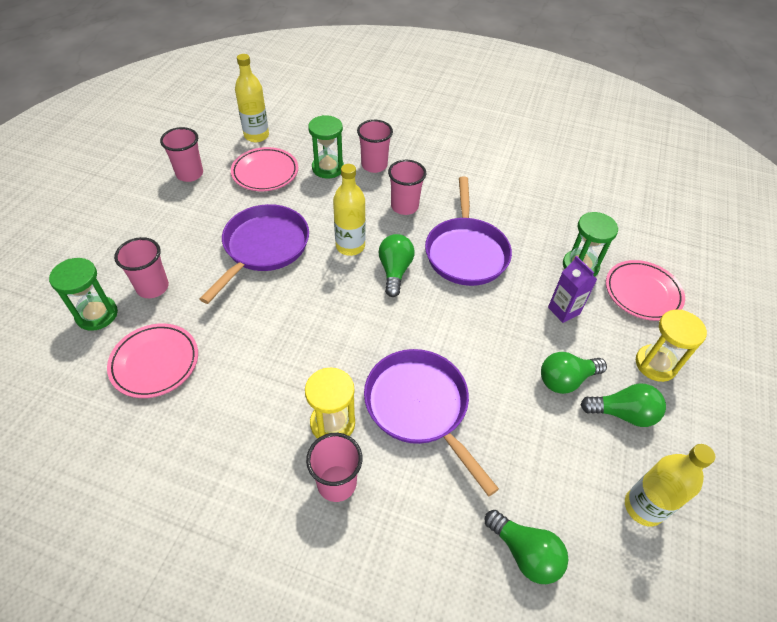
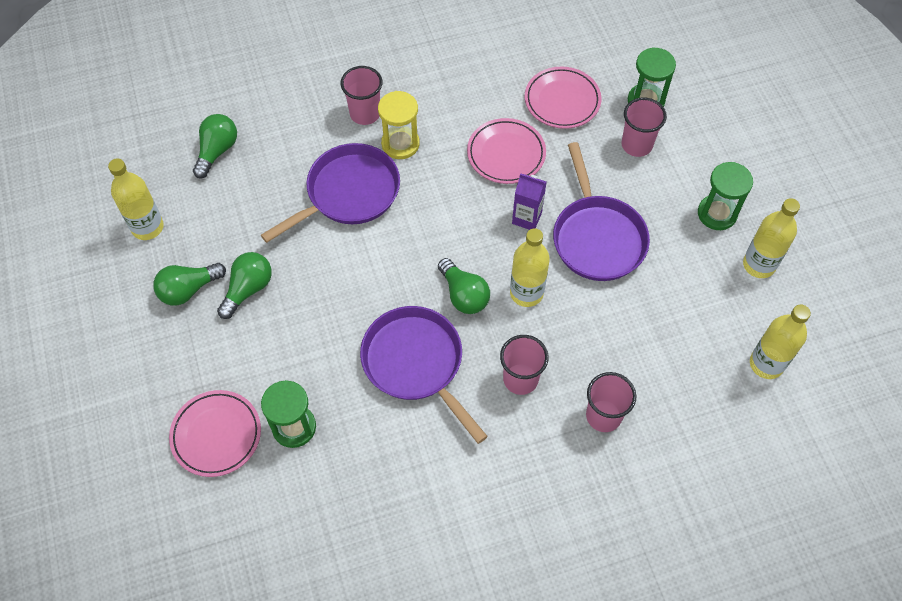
camera: 145 degrees right, 10 degrees up
pink cup [160,127,203,182] -> yellow bottle [743,198,800,278]
pink plate [231,147,298,191] -> pink plate moved to [467,118,546,184]
green hourglass [308,115,344,178] -> green hourglass moved to [698,162,753,230]
purple pan [364,349,499,496] -> purple pan turned 60 degrees counterclockwise [261,143,400,243]
green light bulb [485,510,568,584] -> green light bulb turned 105 degrees clockwise [193,114,237,178]
purple carton [548,256,597,323] -> purple carton moved to [512,173,547,230]
yellow hourglass [636,310,707,382] -> none

